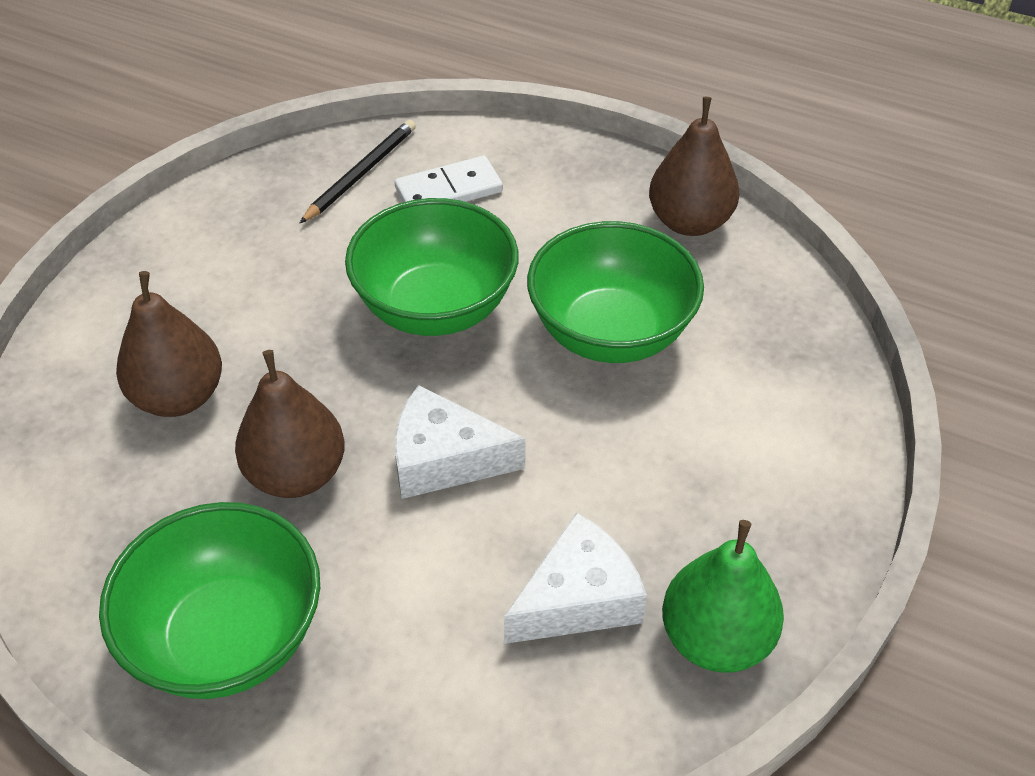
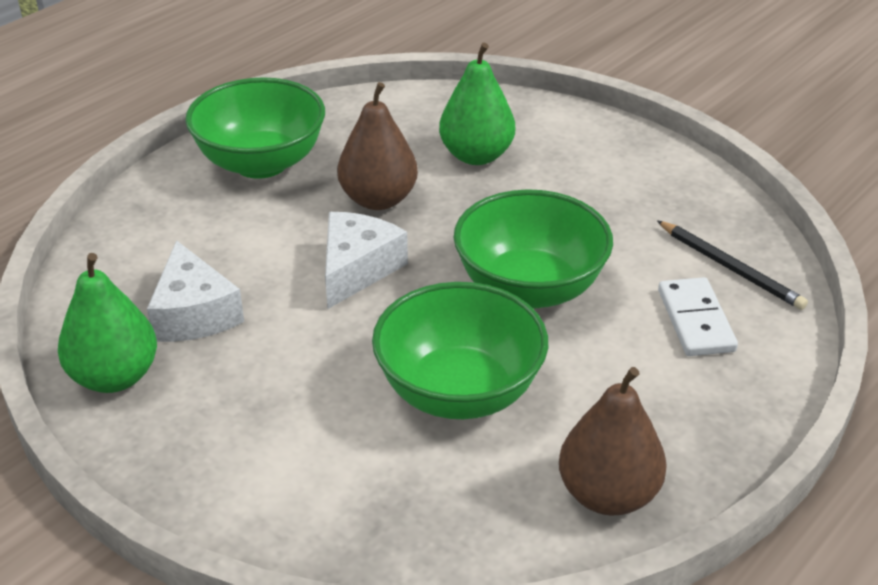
camera: 105 degrees right, 10 degrees down
brown pear [116,271,222,417] -> green pear [439,43,515,165]

